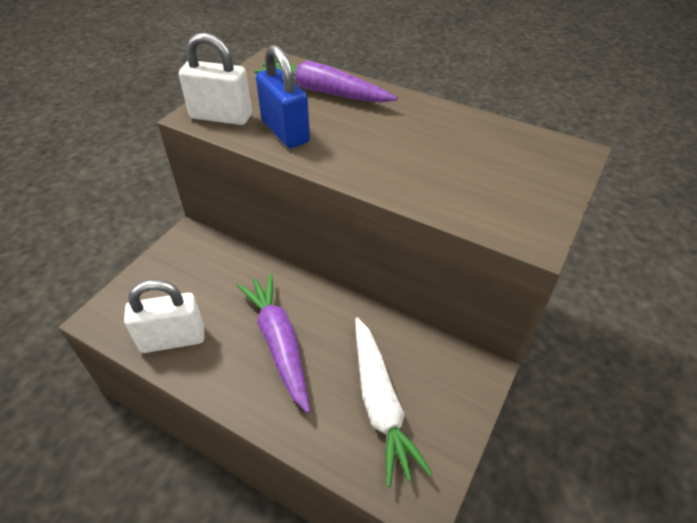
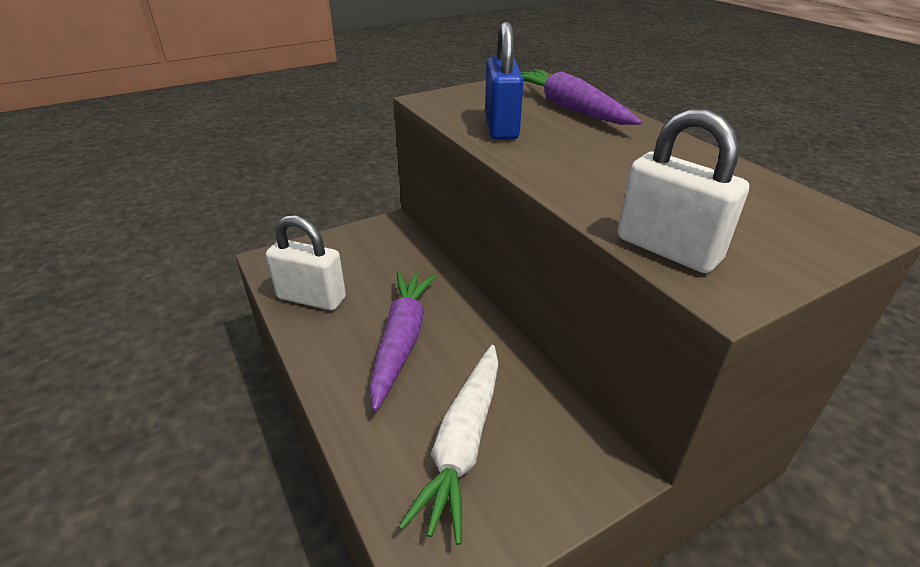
camera: 30 degrees right, 10 degrees down
white padlock [179,32,252,125] -> white padlock moved to [617,109,749,273]

